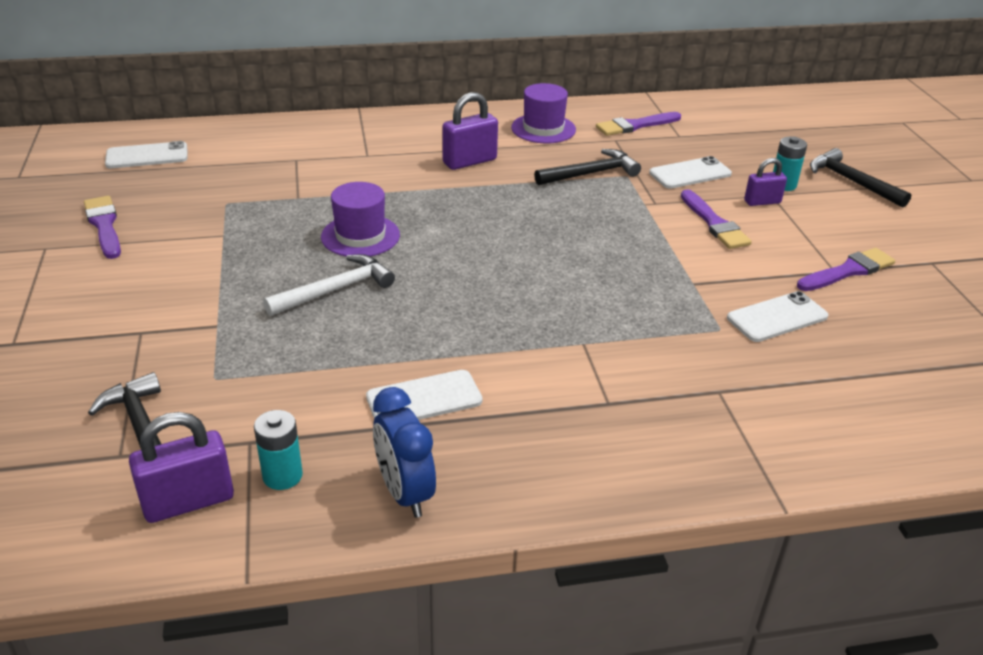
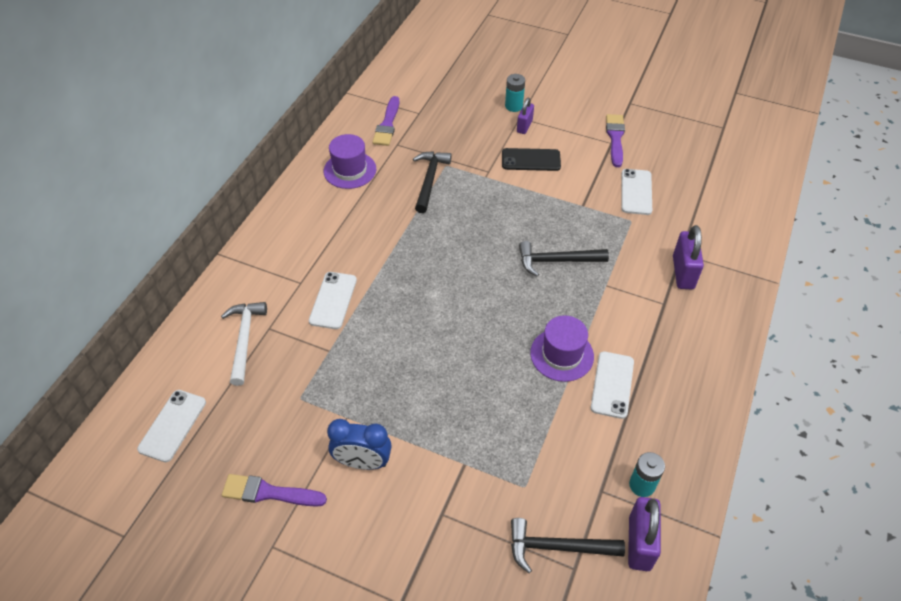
camera: 55 degrees left, 15 degrees up
white hammer [263,254,395,316] -> white hammer moved to [221,302,267,386]
purple hat [321,182,400,257] -> purple hat moved to [530,315,594,382]
blue clock [373,387,436,518] -> blue clock moved to [327,419,392,470]
purple padlock [442,92,498,170] -> purple padlock moved to [673,225,704,289]
white phone [649,156,732,189] -> white phone moved to [309,272,357,329]
purple brush [681,189,752,249] -> black phone [502,148,561,171]
black hammer [810,148,911,208] -> black hammer moved to [519,241,609,277]

